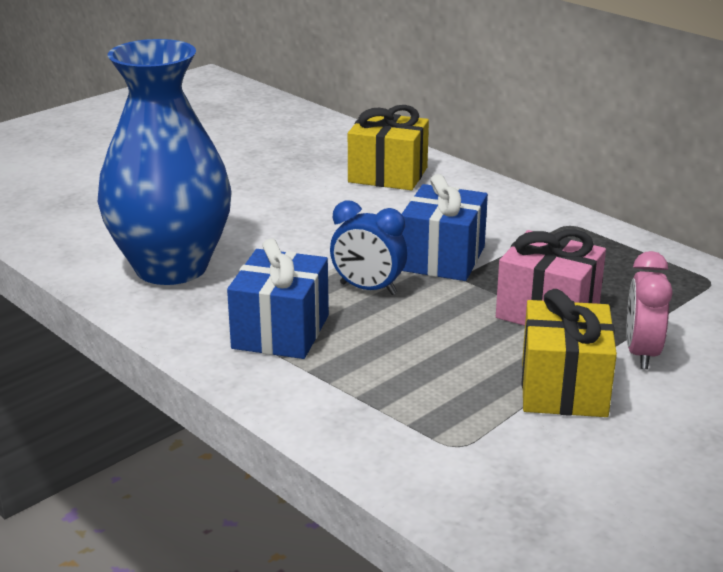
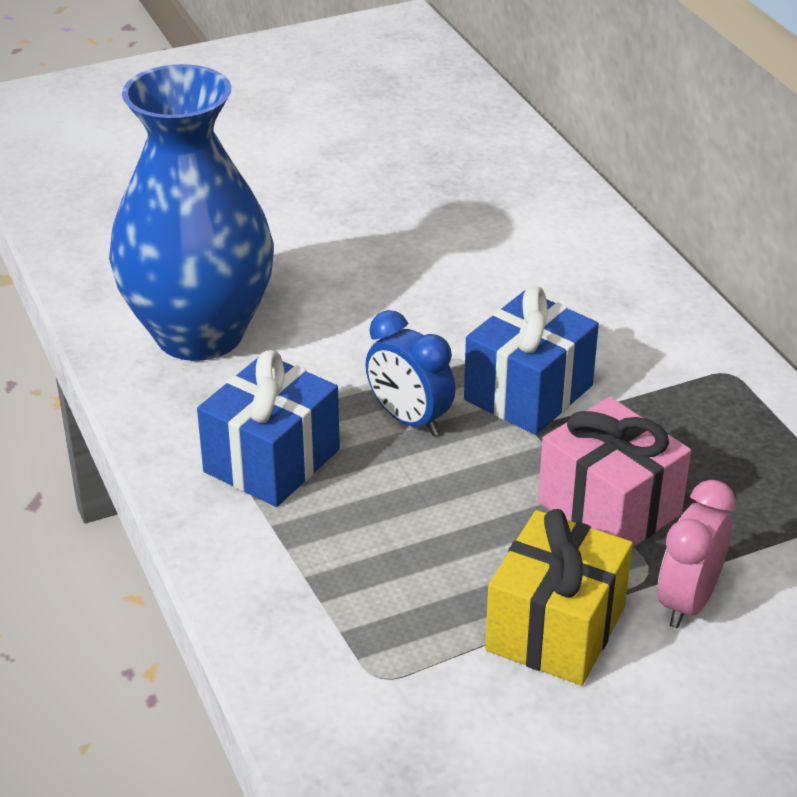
camera: 20 degrees right, 10 degrees up
yellow gift [348,105,429,190] -> none

